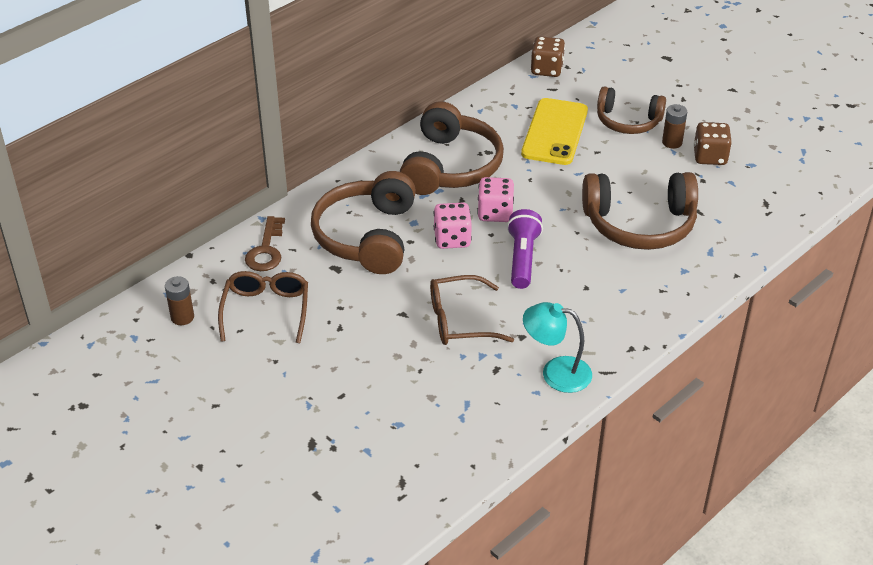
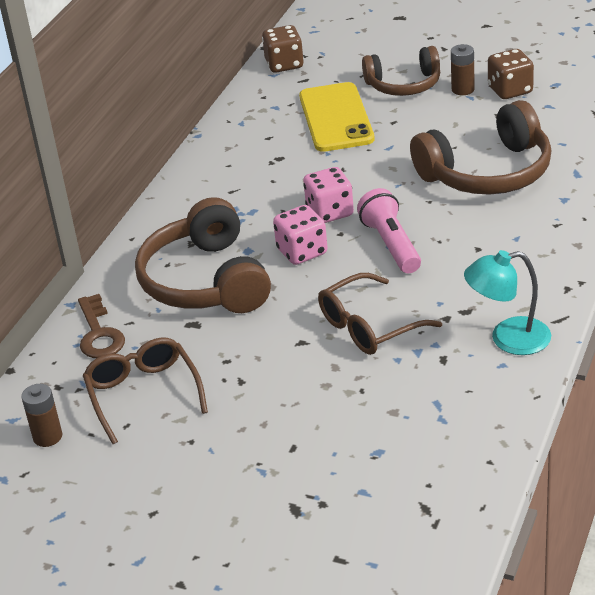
camera: 20 degrees left, 5 degrees down
brown headphones [400,101,504,195] -> none
purple flashlight [507,209,543,289] -> pink flashlight [357,188,421,273]

